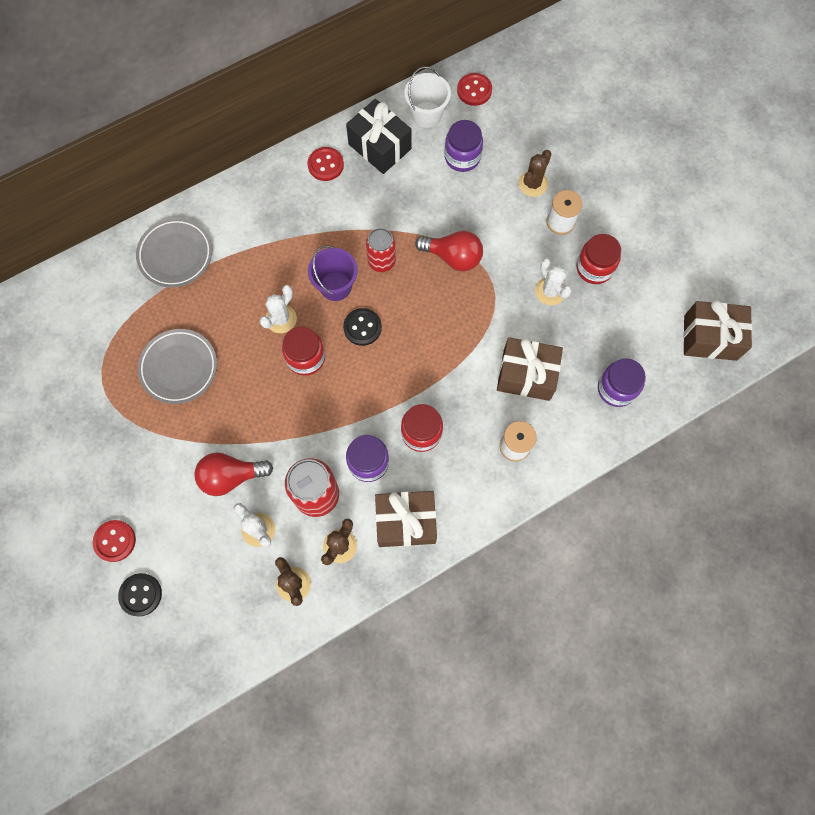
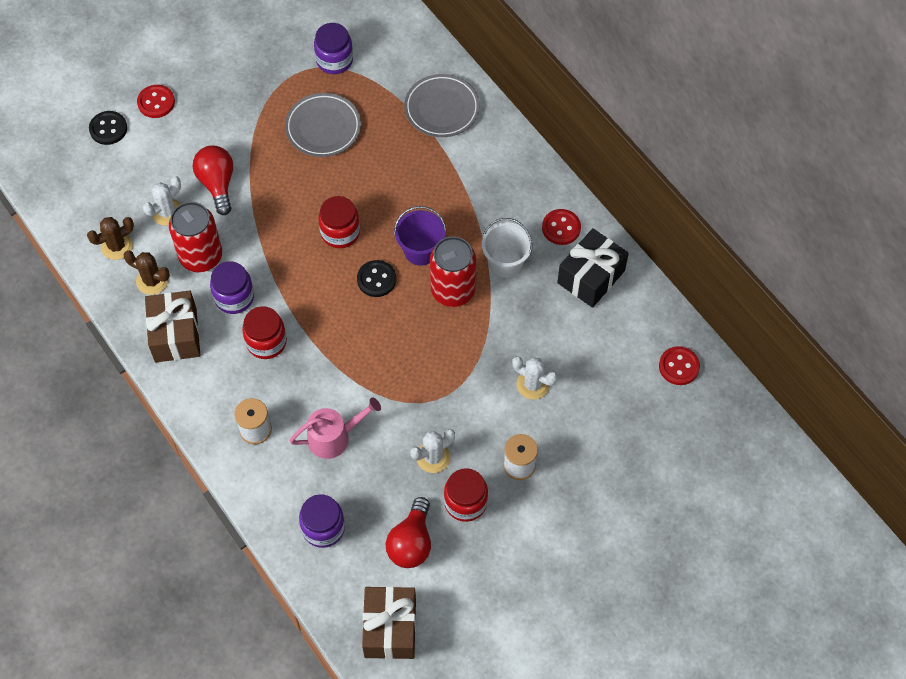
camera: 85 degrees right, 10 degrees down
white cactus [260,285,297,333] -> white cactus moved to [512,356,558,400]
red can [366,228,396,272] -> red can [430,236,476,307], size x1.51
white bucket [404,66,451,128] -> white bucket moved to [482,218,532,278]
red light bulb [415,231,483,271] -> red light bulb moved to [385,497,431,568]
purple jar [444,120,483,172] -> purple jar moved to [314,23,353,74]
brown gift [497,337,563,401] -> pink watering can [289,397,381,459]
brown cactus [518,150,551,197] -> none

